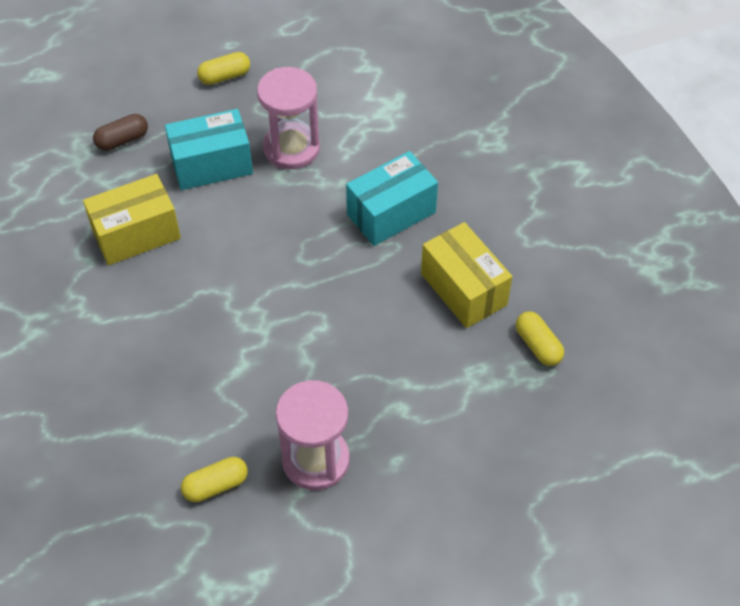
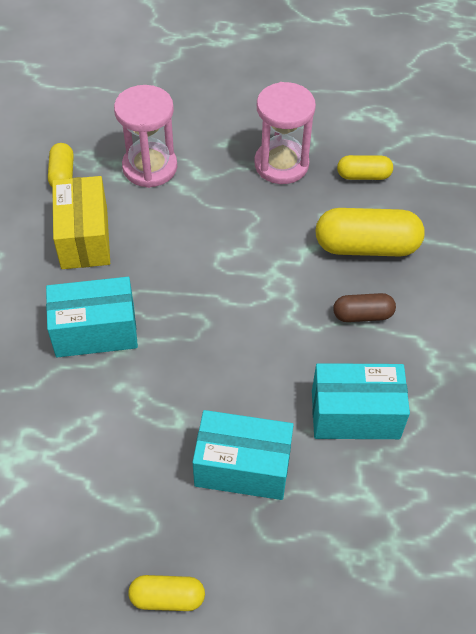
camera: 155 degrees left, 0 degrees up
yellow box [83,174,181,265] -> turquoise box [312,363,410,439]
brown capsule [93,114,148,151] -> brown capsule moved to [333,293,396,322]
pink hourglass [257,67,320,169] -> pink hourglass moved to [114,85,177,188]
none -> yellow capsule [315,208,425,256]

